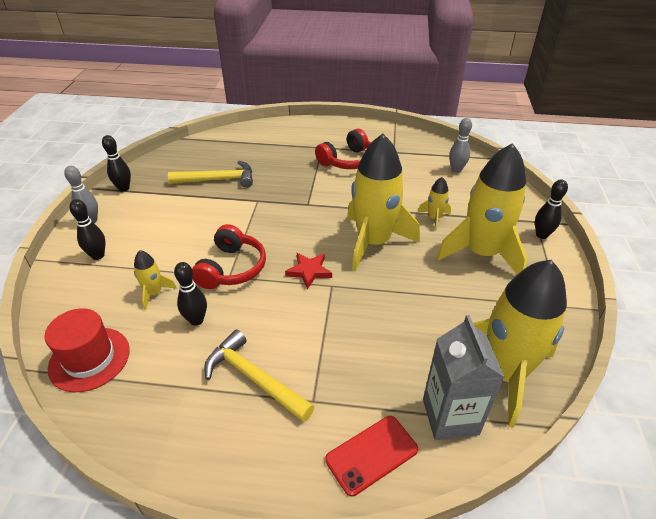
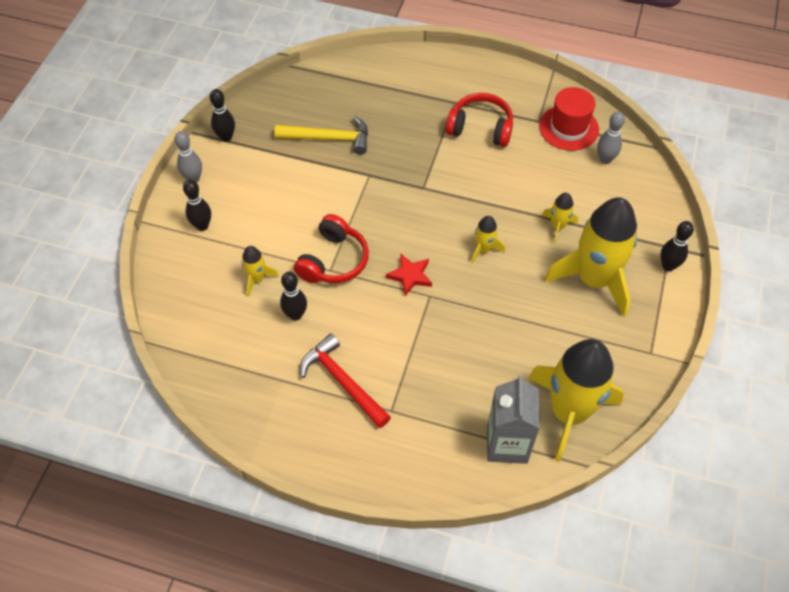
camera: 10 degrees right, 15 degrees up
red hat [45,308,130,392] -> red hat moved to [539,87,599,151]
yellow hammer [204,330,314,422] -> red hammer [300,334,391,428]
red headphones [315,129,371,169] -> red headphones turned 135 degrees counterclockwise [446,93,513,147]
red phone [325,416,418,497] -> none
yellow rocket [347,134,420,272] -> yellow rocket [471,216,505,264], size x0.43

